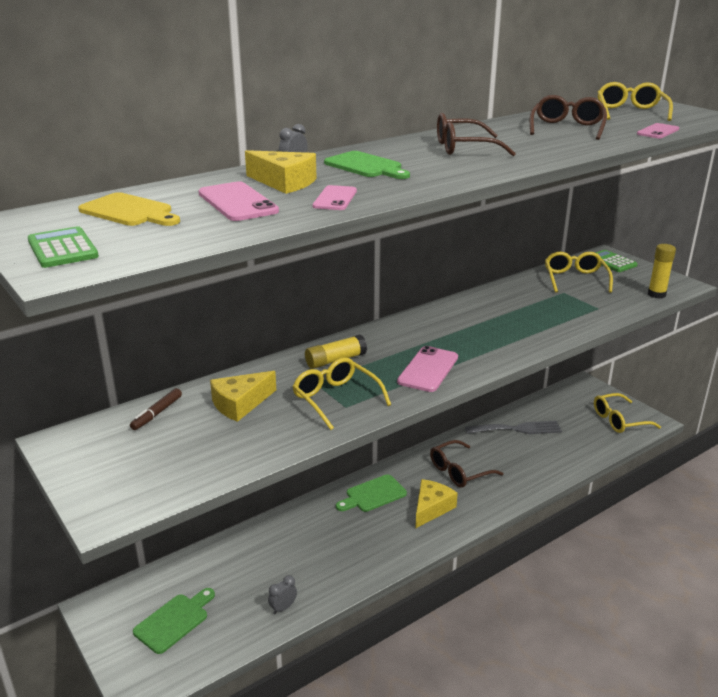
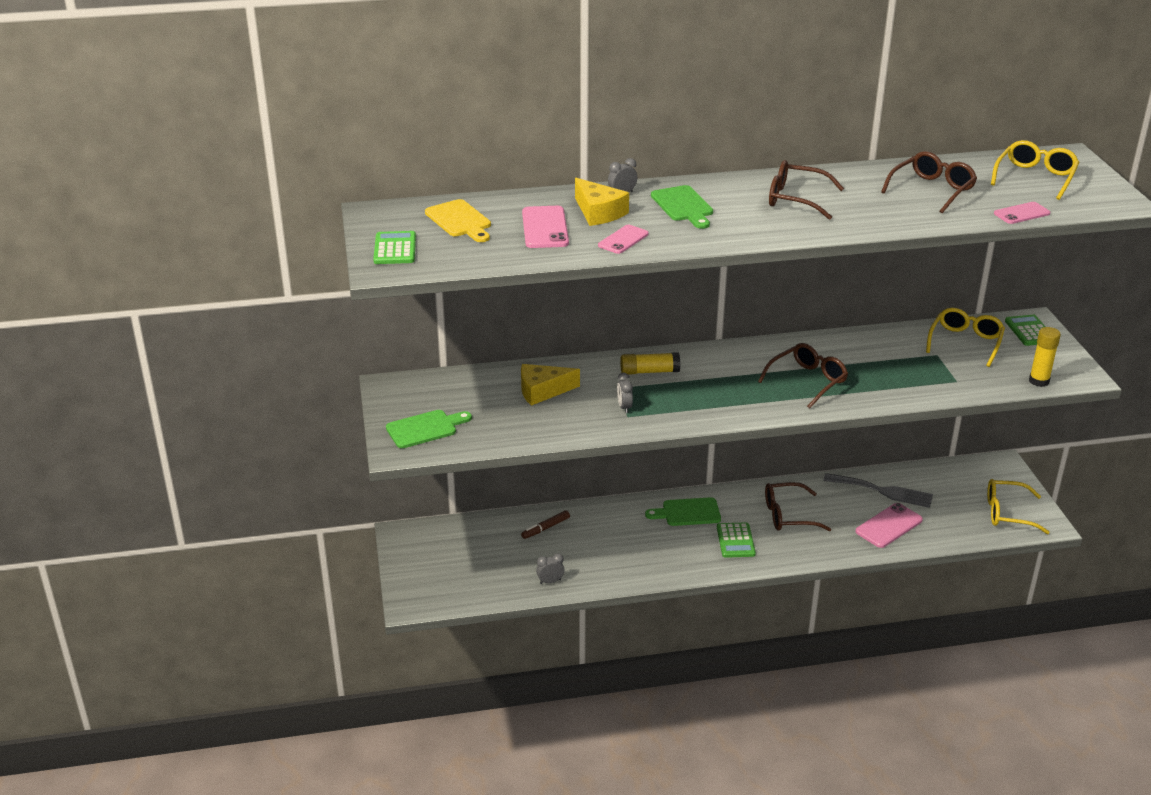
camera: 25 degrees right, 5 degrees up
brown marker [130,388,182,430] -> brown marker moved to [521,510,570,539]
green cutting board [133,588,215,654] -> green cutting board moved to [386,410,472,448]
yellow glasses [292,357,391,430] -> grey clock [617,373,633,413]
pink phone [397,346,458,392] -> pink phone moved to [856,503,923,548]
yellow cheese [415,479,458,529] -> green calculator [717,522,756,558]
none -> brown glasses [758,343,848,409]

